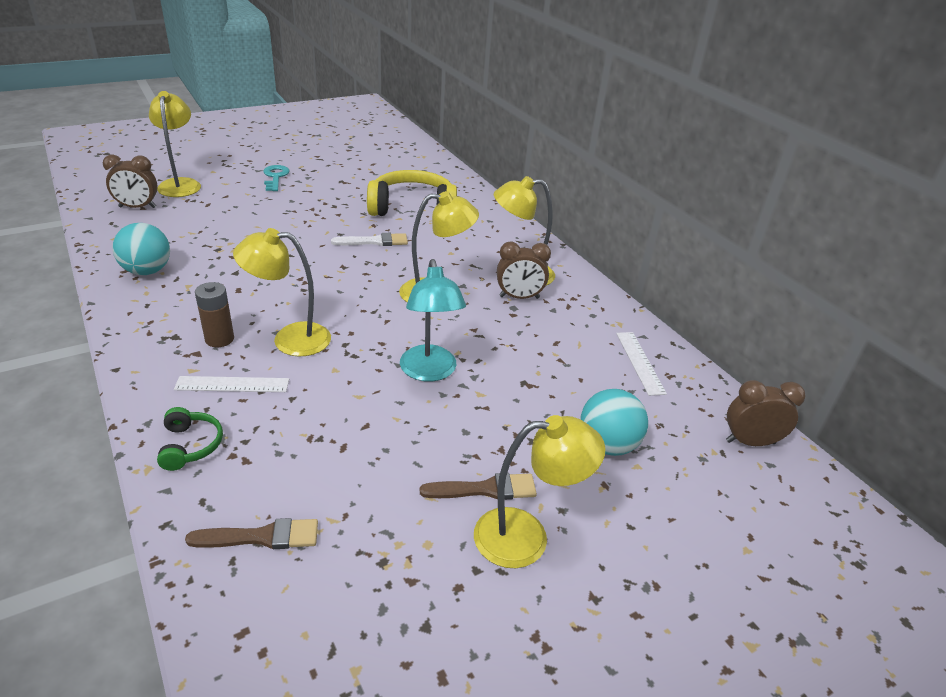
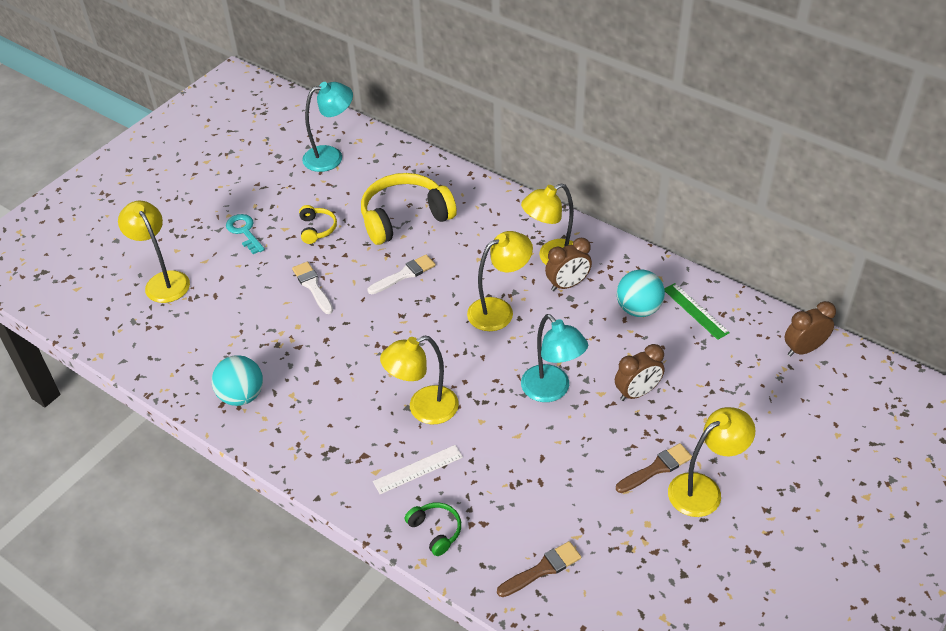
camera: 20 degrees left, 10 degrees up
brown clock [103,155,158,208] -> brown clock moved to [615,344,665,401]
brown battery [195,282,234,347] -> none
turquoise ball [580,389,648,456] -> turquoise ball moved to [617,270,665,317]
white ruler [616,332,667,396] -> green ruler [664,283,730,340]
none -> white brush [292,262,333,314]
none -> yellow headphones [299,205,337,244]
none -> turquoise lamp [302,82,353,172]

